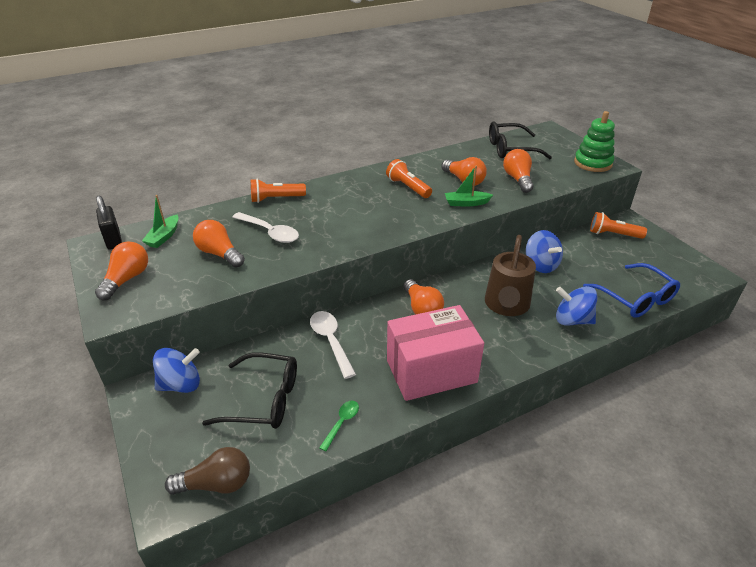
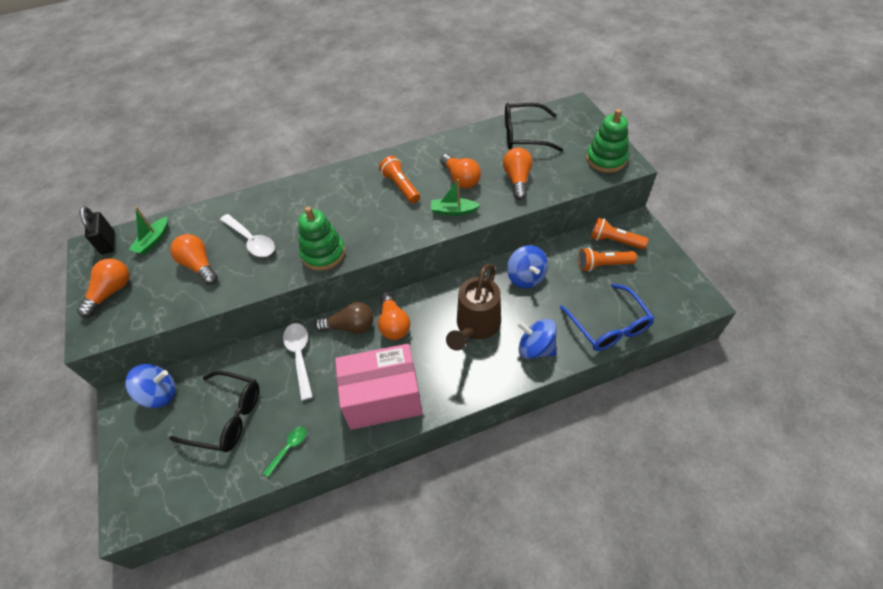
camera: 10 degrees right, 15 degrees up
brown light bulb [165,447,250,495] -> brown light bulb moved to [315,302,374,334]
orange flashlight [251,179,306,203] -> orange flashlight moved to [578,248,637,272]
none -> green stacking toy [298,206,345,271]

